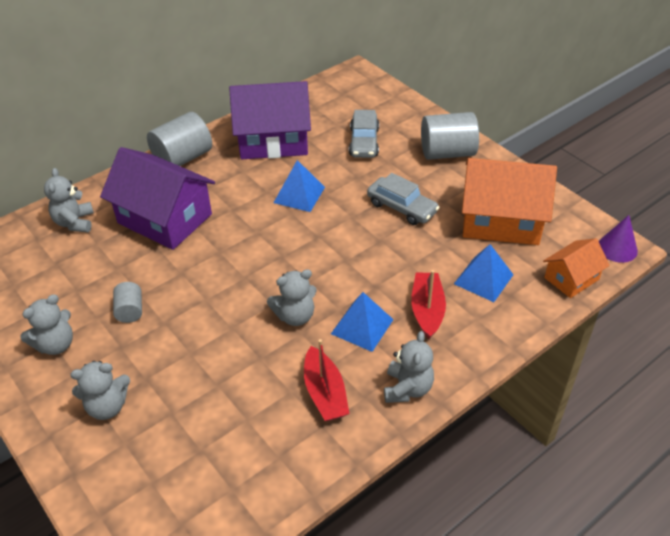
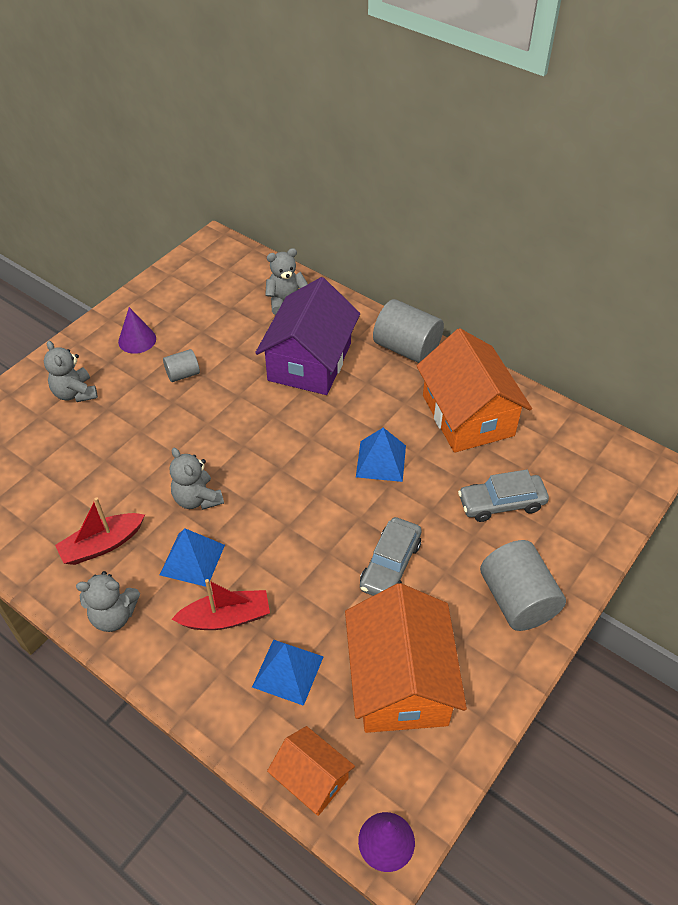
camera: 75 degrees right, 5 degrees up
grey teddy bear [20,294,73,355] -> purple cone [118,307,156,354]
purple house [229,81,311,159] -> orange house [416,328,532,453]

